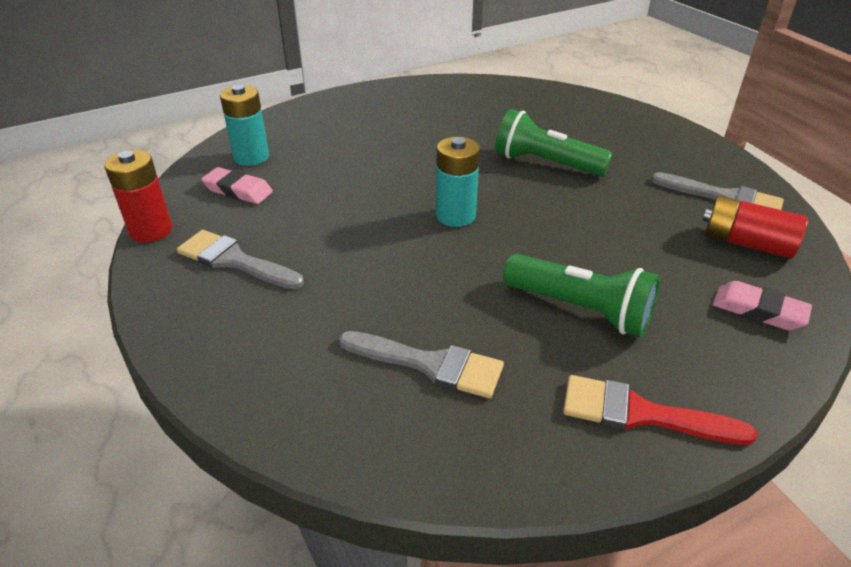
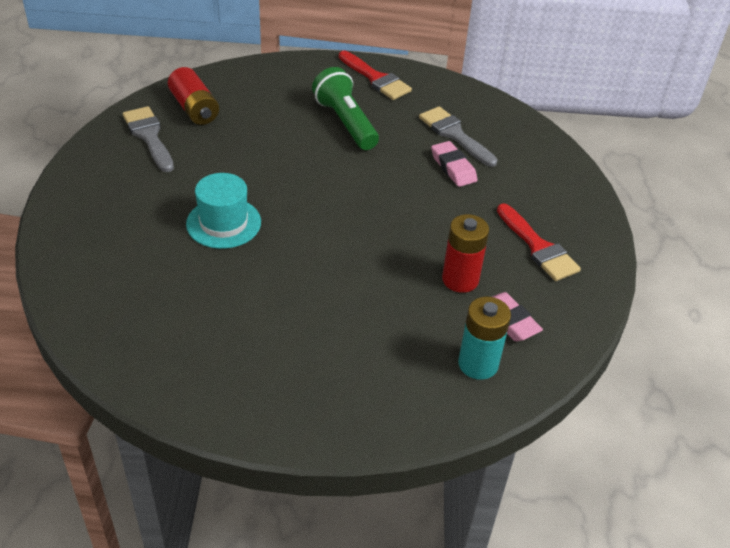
camera: 150 degrees left, 5 degrees up
red battery [104,150,172,243] -> red battery moved to [442,214,489,293]
grey brush [177,230,304,289] -> red brush [497,203,581,281]
turquoise battery [436,137,480,227] -> none
green flashlight [495,109,613,176] -> turquoise hat [186,173,261,249]
pink eraser [713,281,812,331] -> pink eraser moved to [431,141,478,187]

